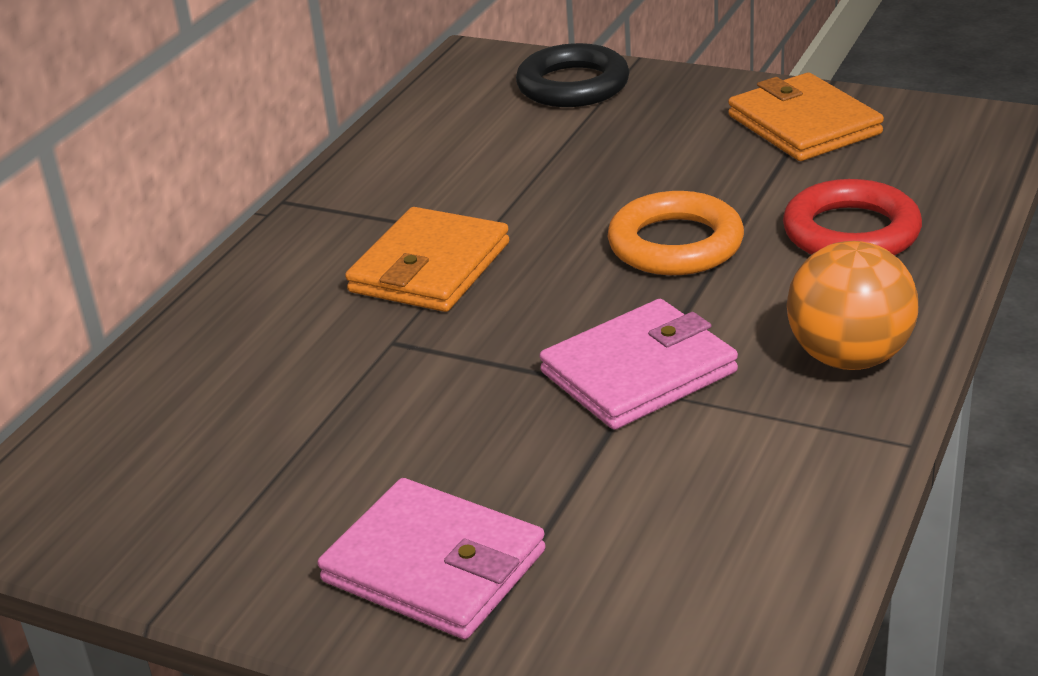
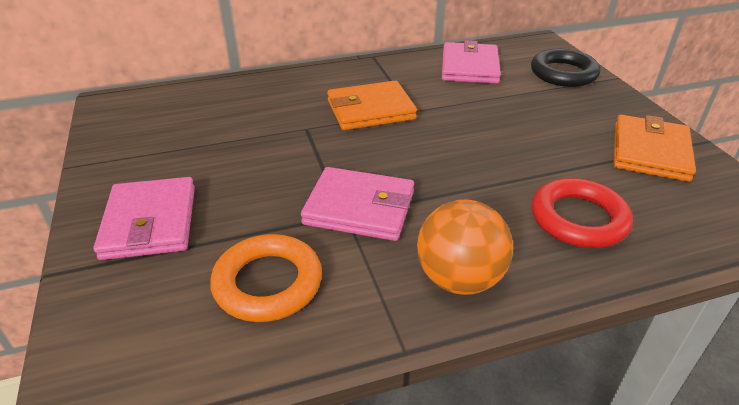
camera: 45 degrees right, 5 degrees up
orange ring [608,191,744,275] -> orange ring moved to [210,234,322,322]
none -> pink wallet [442,40,501,84]

